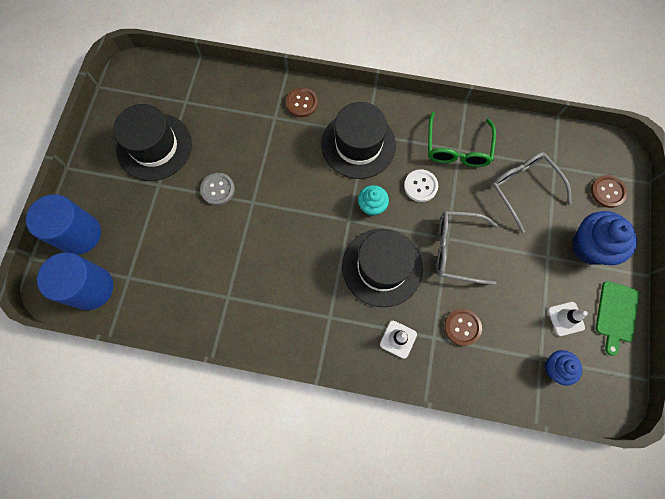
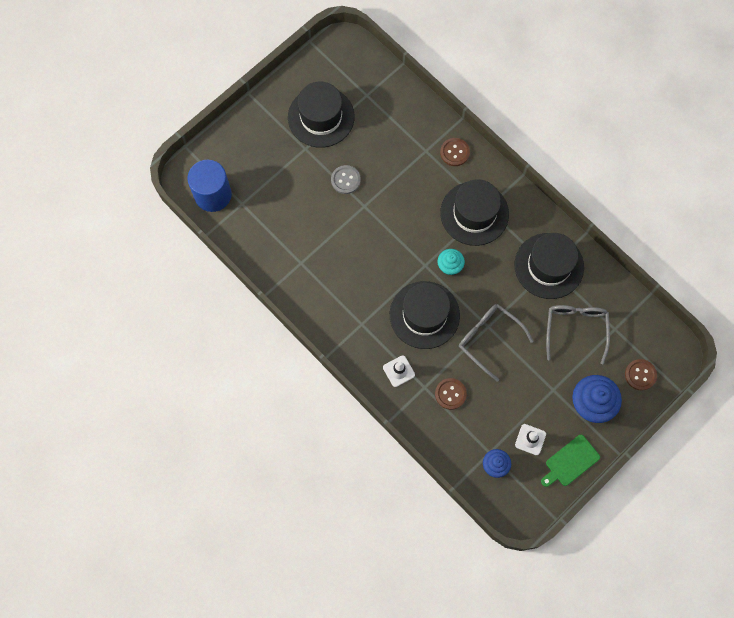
camera: 35 degrees right, 0 degrees up
blue cylinder [26,194,101,255] -> none
white button [404,169,438,202] -> none
green glasses [428,112,496,167] -> black hat [514,233,584,299]

